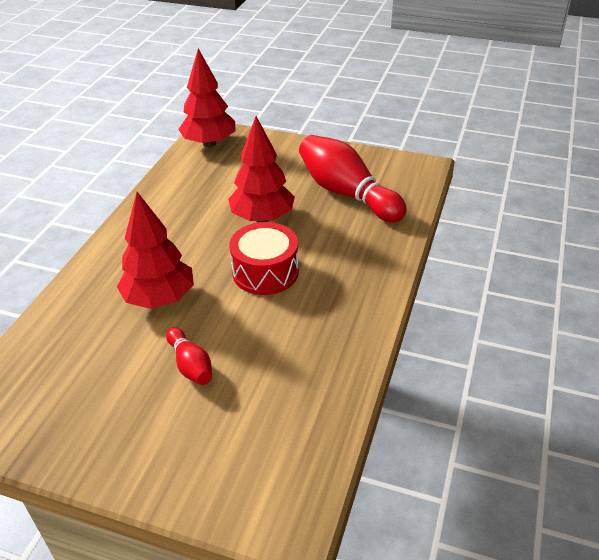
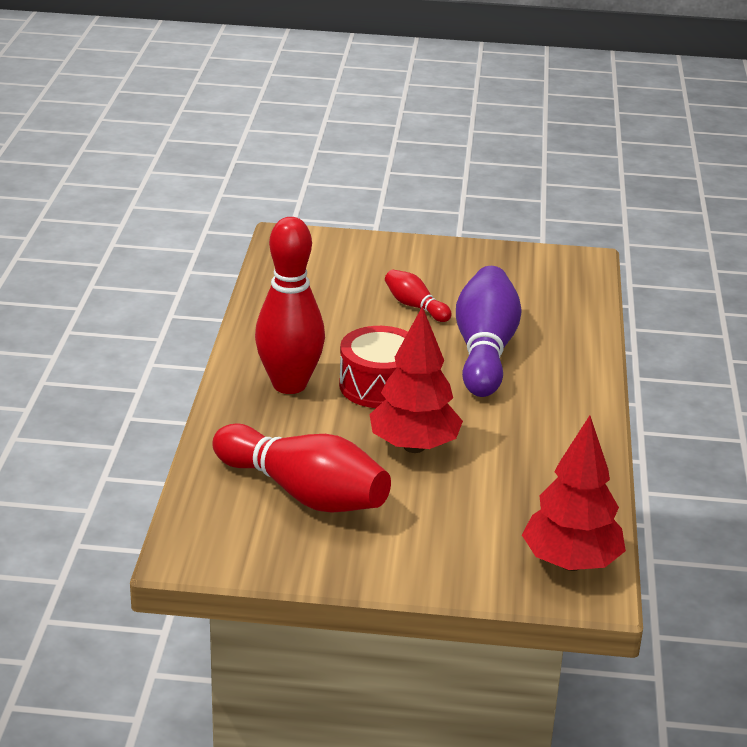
camera: 165 degrees right, 10 degrees down
red tree [117,192,194,309] -> purple bowling pin [456,266,522,397]
none -> red bowling pin [255,217,325,394]

